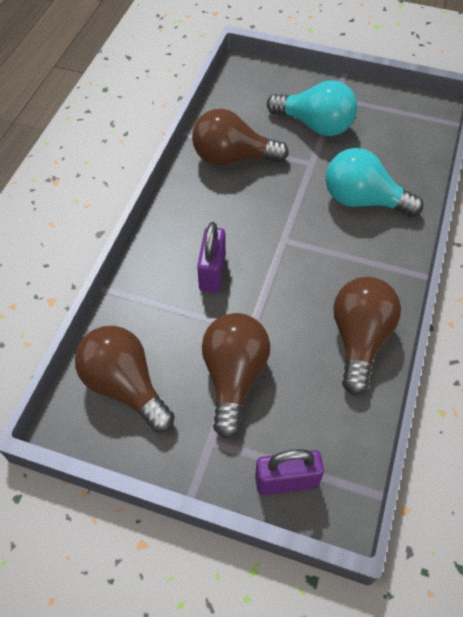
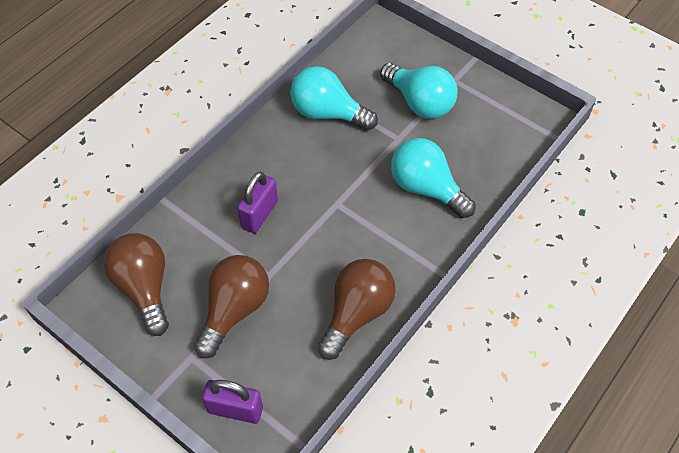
camera: 20 degrees right, 0 degrees up
brown light bulb [192,109,289,166] -> turquoise light bulb [290,66,378,130]

